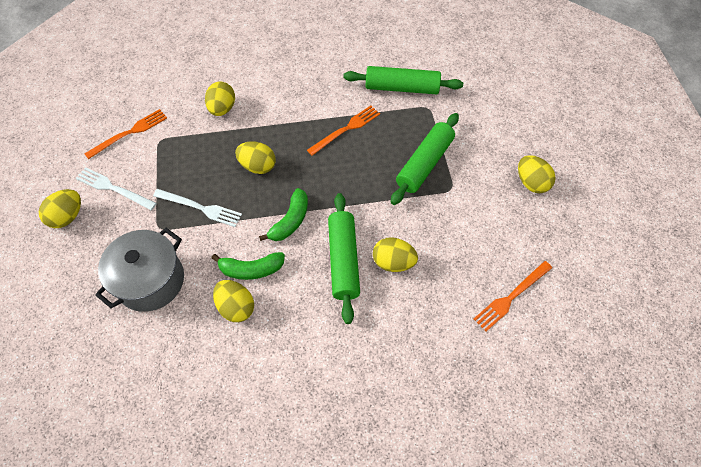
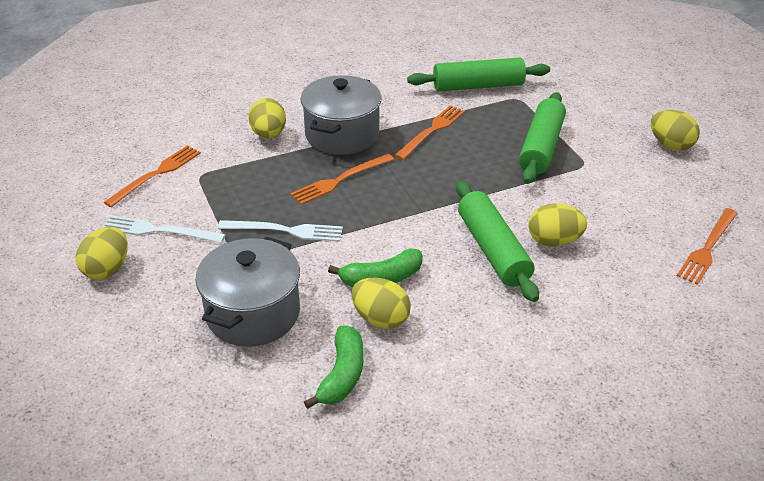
camera: 15 degrees left, 20 degrees down
yellow egg [235,141,275,174] -> orange fork [291,154,394,205]
green banana [259,188,308,241] -> green banana moved to [304,326,364,409]
none -> grey pot [300,75,382,155]

